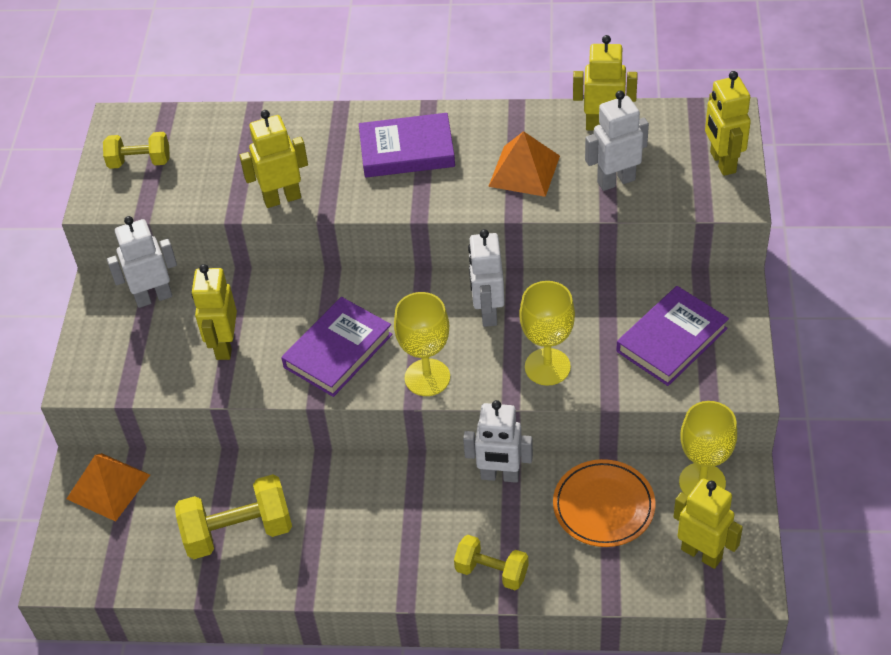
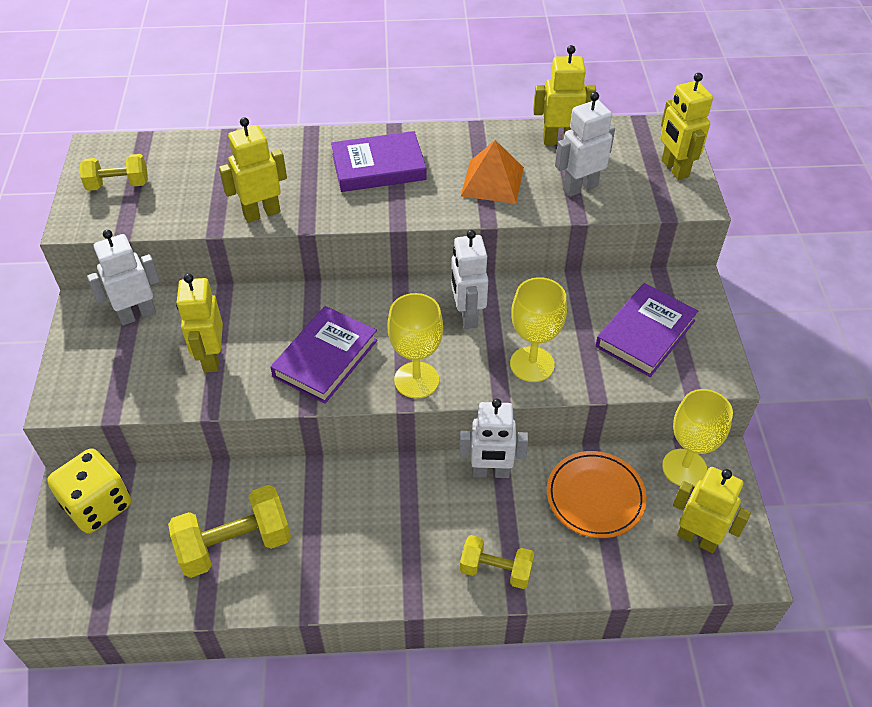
camera: 10 degrees left, 0 degrees up
orange pyramid [67,453,150,522] -> yellow dice [47,448,131,533]

